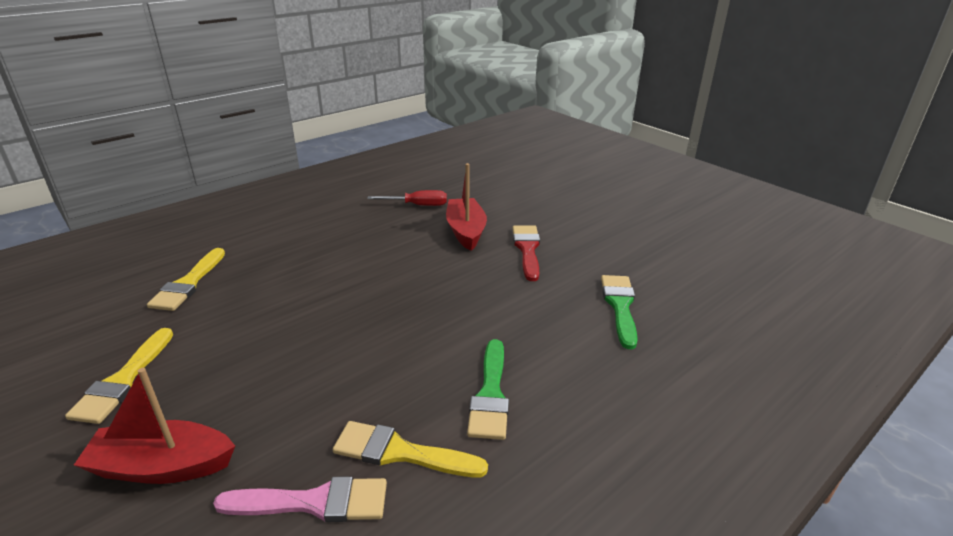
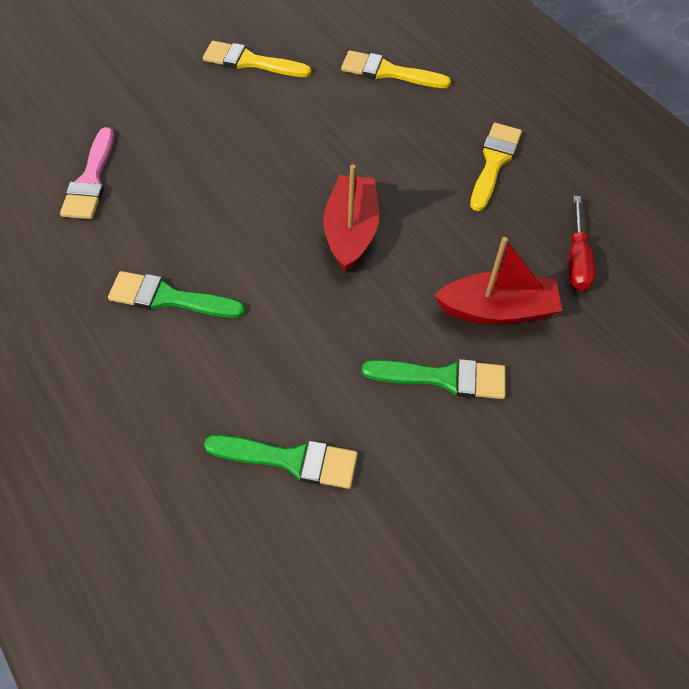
camera: 95 degrees right, 25 degrees up
red boat [74,368,235,484] -> red boat moved to [323,164,379,273]
yellow brush [333,421,488,477] -> yellow brush moved to [470,123,522,211]
red brush [512,225,540,281] -> green brush [362,359,506,399]

